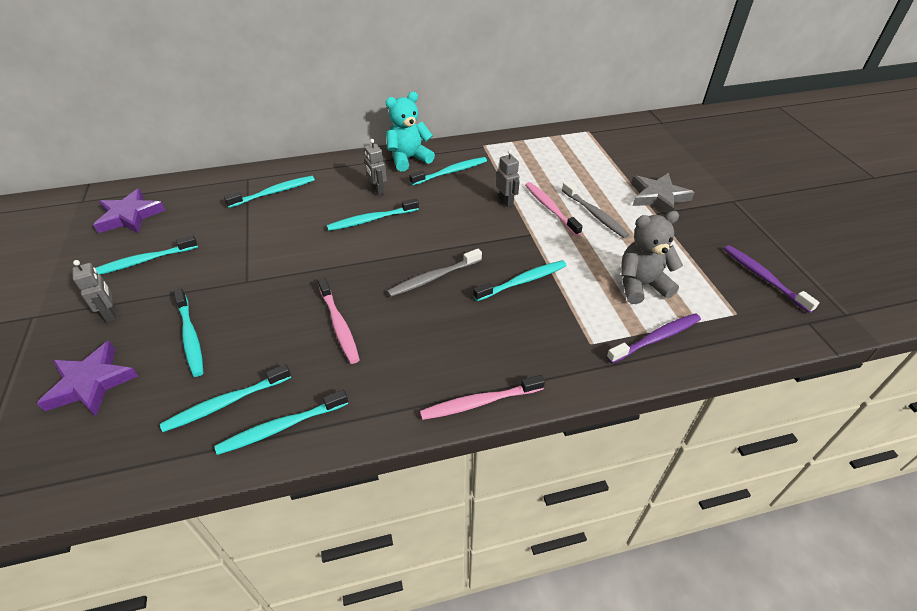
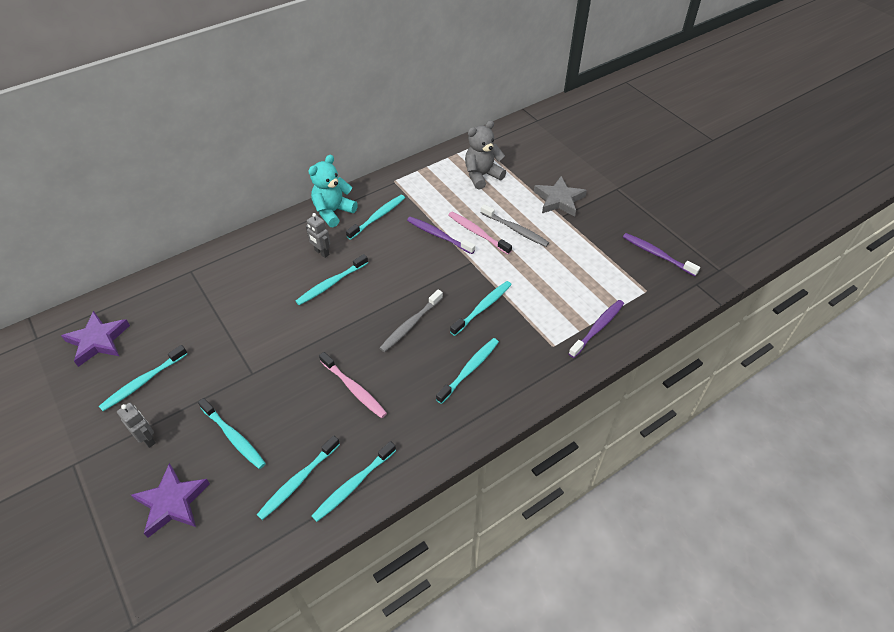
camera: 20 degrees left, 5 degrees up
turquoise toothbrush [224,176,315,208] -> turquoise toothbrush moved to [436,338,499,404]
pink toothbrush [420,375,545,420] -> none
grey robot [496,150,520,207] -> purple toothbrush [407,217,475,254]
grey teddy bear [621,211,683,304] -> grey teddy bear moved to [465,120,506,190]

